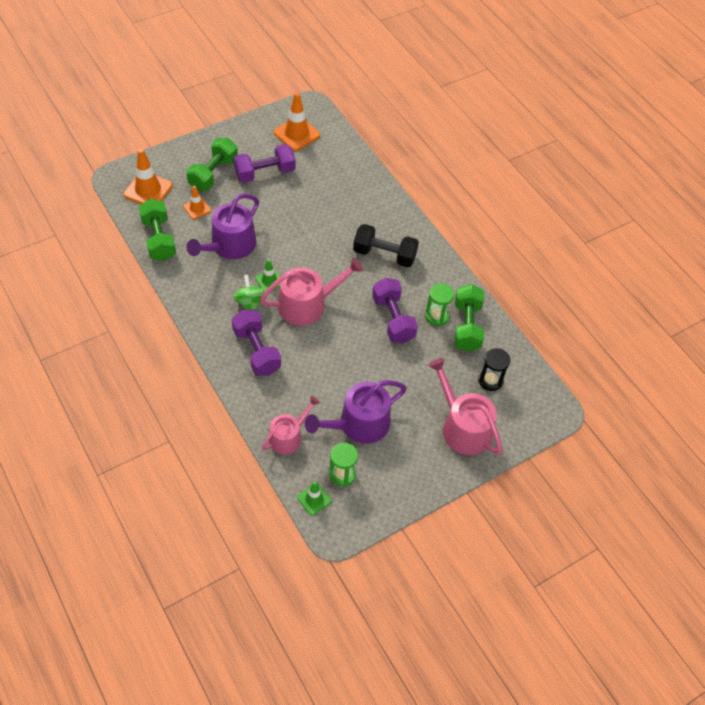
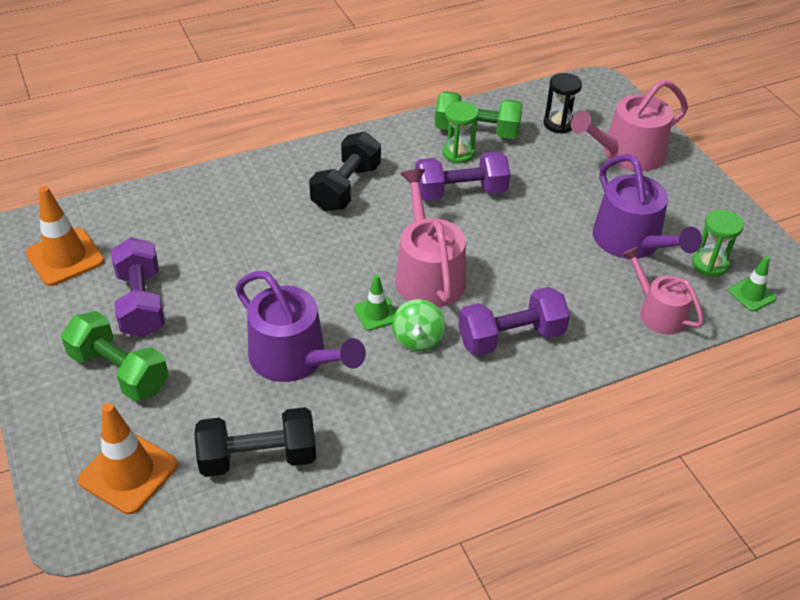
camera: 80 degrees left, 10 degrees down
green dumbbell [139,199,176,261] -> black dumbbell [194,407,316,477]
orange traffic cone [183,186,211,219] -> none
green spinning top [233,275,265,310] -> green spinning top turned 75 degrees counterclockwise [392,299,445,351]

